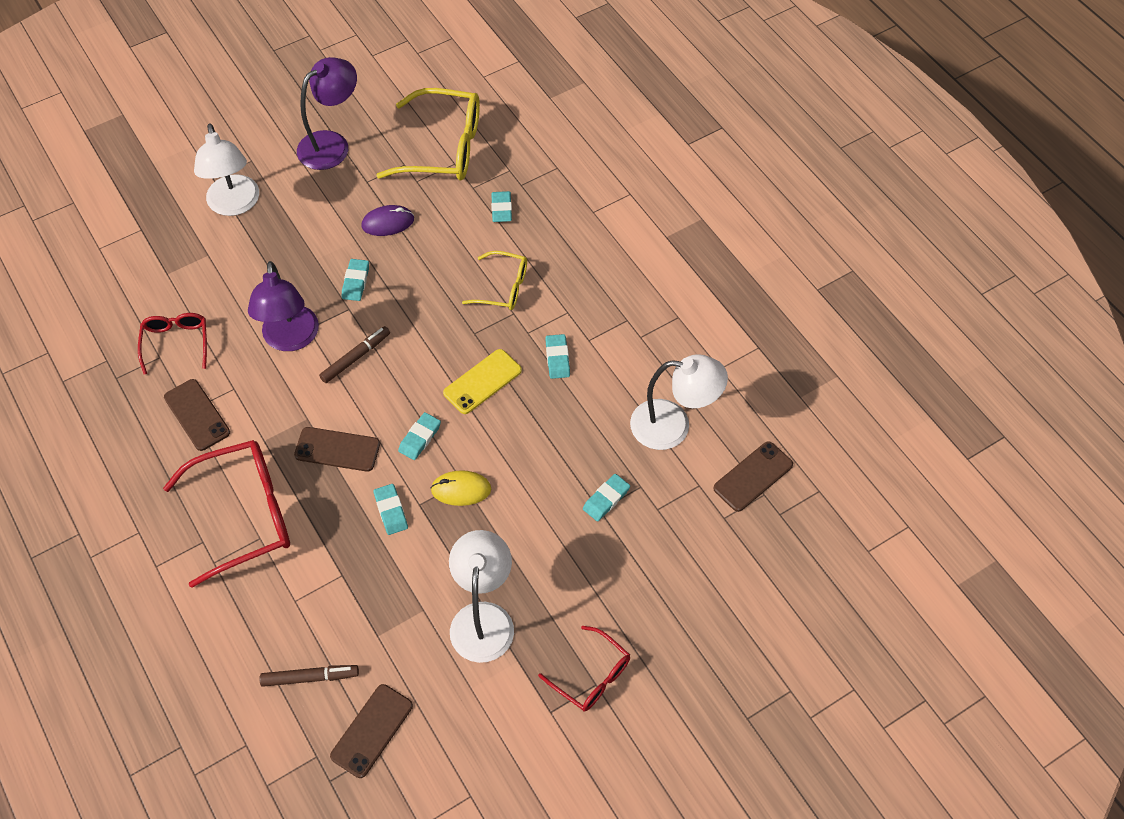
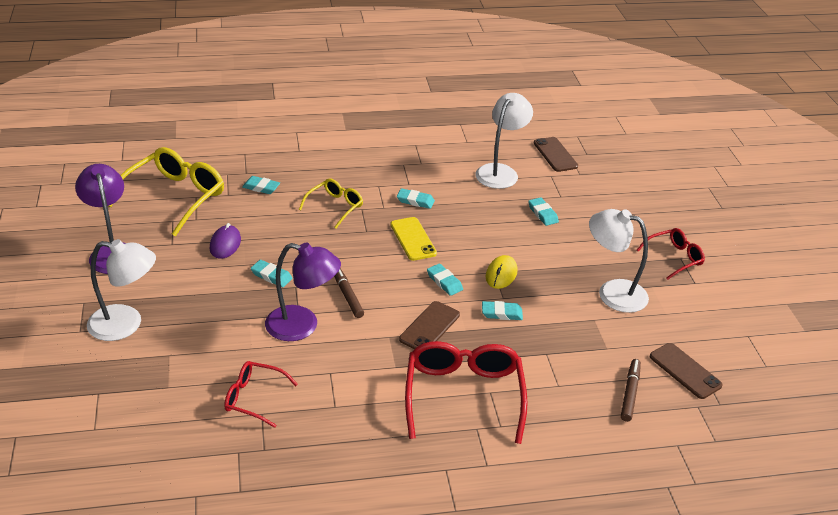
camera: 70 degrees left, 20 degrees down
brown phone [164,379,230,451] -> none

